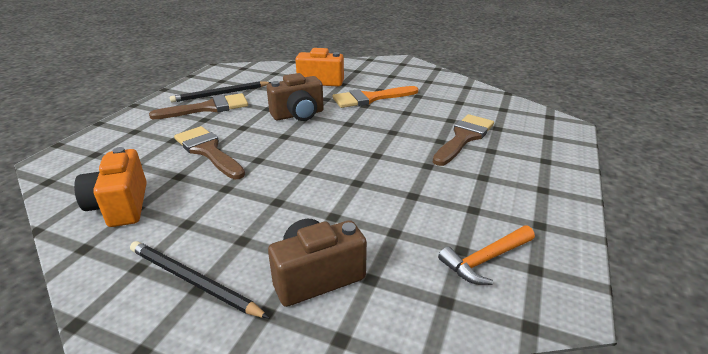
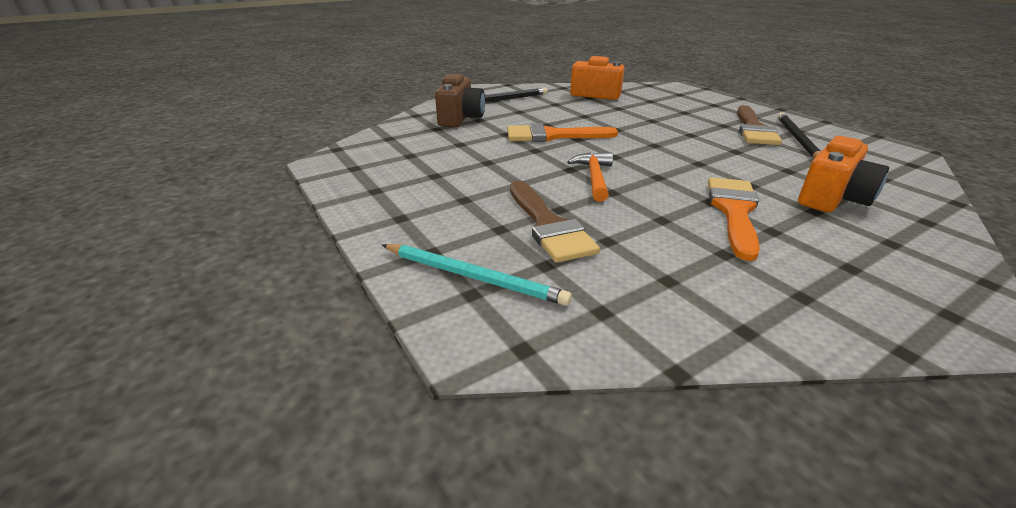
camera: 125 degrees right, 0 degrees up
brown brush [174,126,245,179] -> none
brown camera [267,73,324,121] -> none
orange hammer [438,226,535,285] -> orange hammer moved to [567,152,613,202]
none -> turquoise pencil [382,244,572,306]
none -> orange brush [507,123,618,142]

